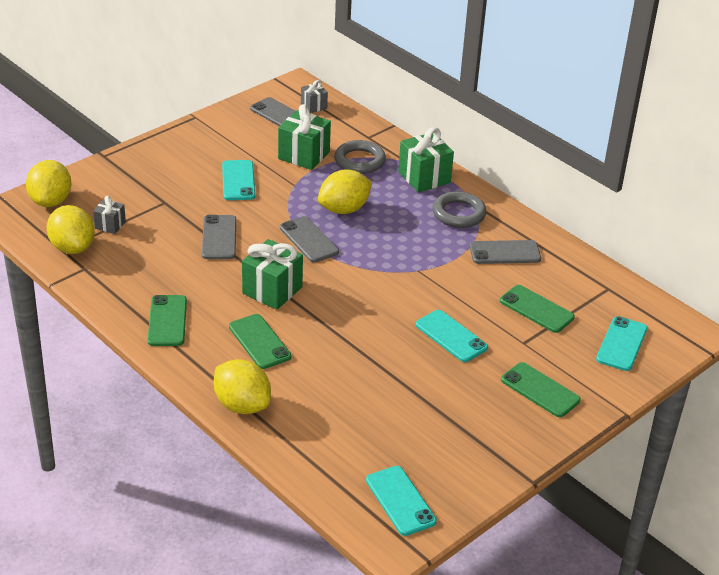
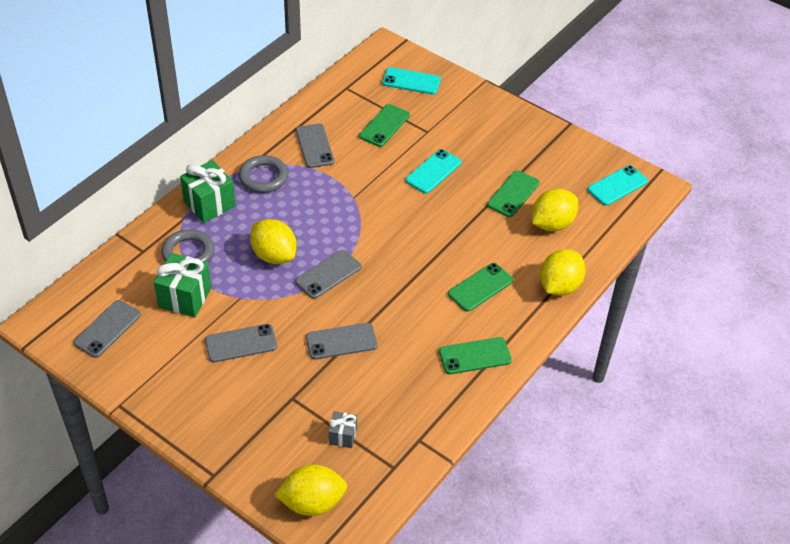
camera: 100 degrees left, 10 degrees up
yellow lemon [47,205,95,254] -> yellow lemon moved to [532,189,578,231]
turquoise phone [222,160,255,200] -> grey phone [205,324,277,363]
green gift [242,239,303,310] -> none
grey gift [301,80,328,113] -> none
green phone [501,362,581,417] -> green phone moved to [487,170,539,217]

